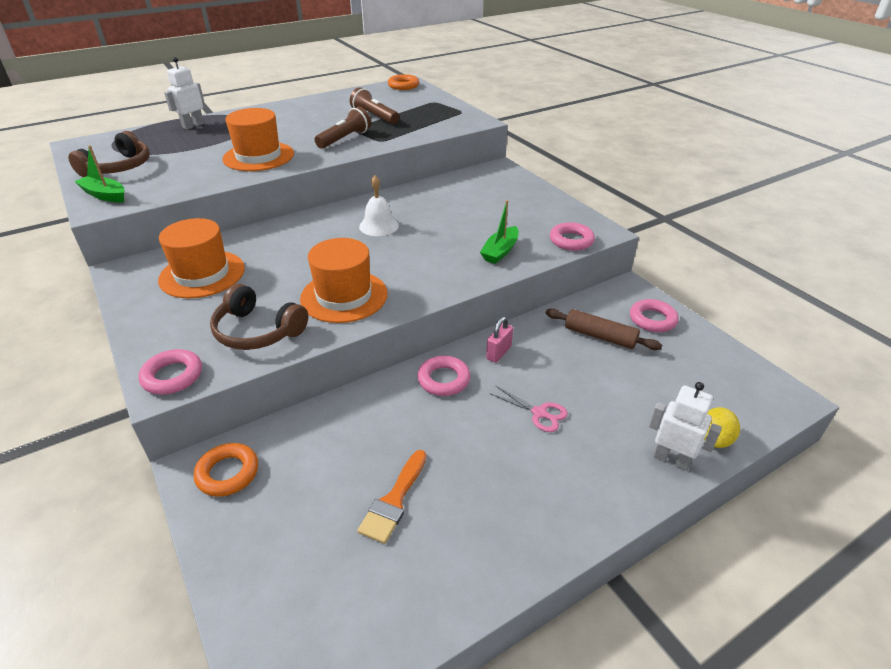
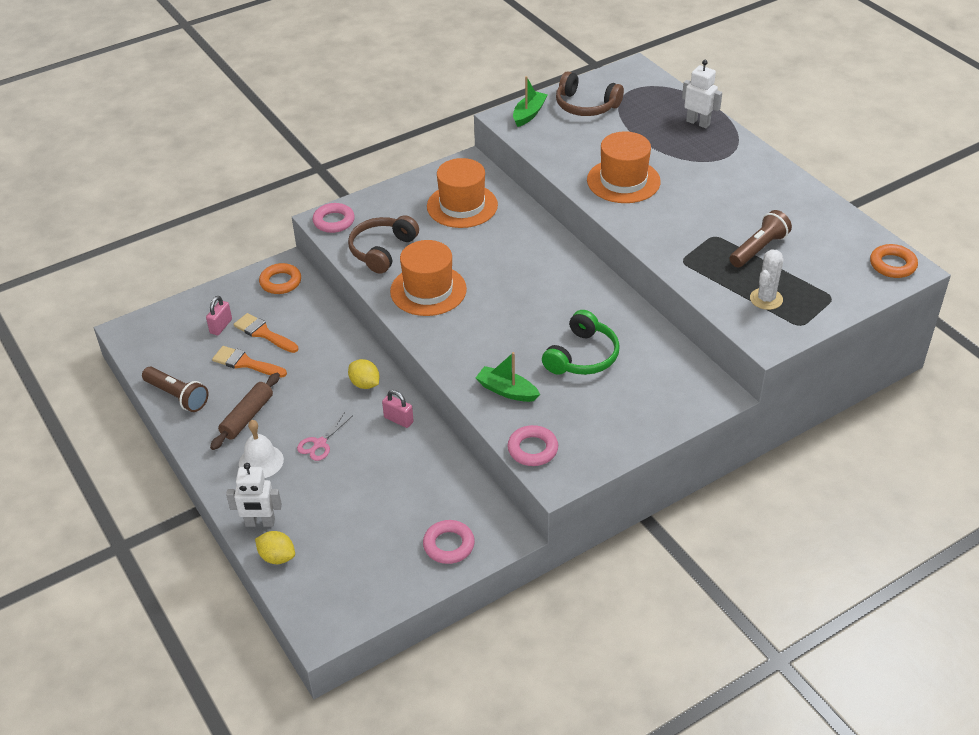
camera: 90 degrees right, 5 degrees up
brown flashlight [314,107,371,149] -> brown flashlight moved to [142,366,209,412]
white bell [359,175,399,236] -> white bell moved to [239,420,284,478]
pink ring [417,356,470,396] -> yellow lemon [348,359,380,389]
brown rolling pin [546,308,662,350] -> brown rolling pin moved to [210,373,280,450]
white robot [649,382,722,471] -> white robot turned 60 degrees clockwise [226,463,282,527]
none -> pink padlock [206,296,232,335]
none -> orange brush [233,313,298,353]
none -> green headphones [542,310,620,375]
none -> white cactus [750,249,784,310]

